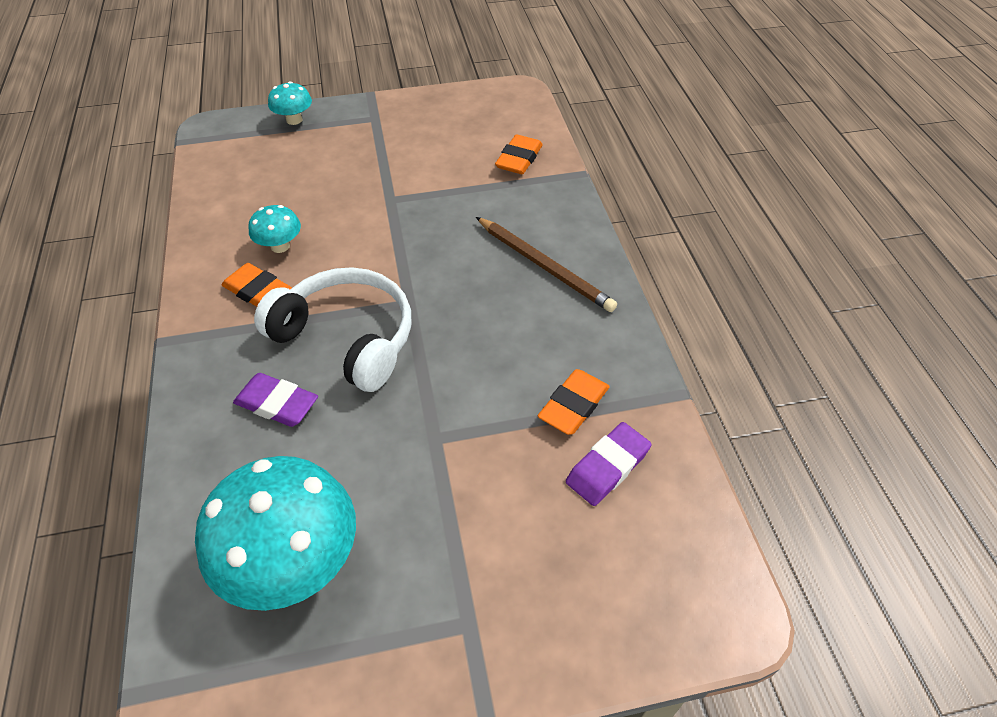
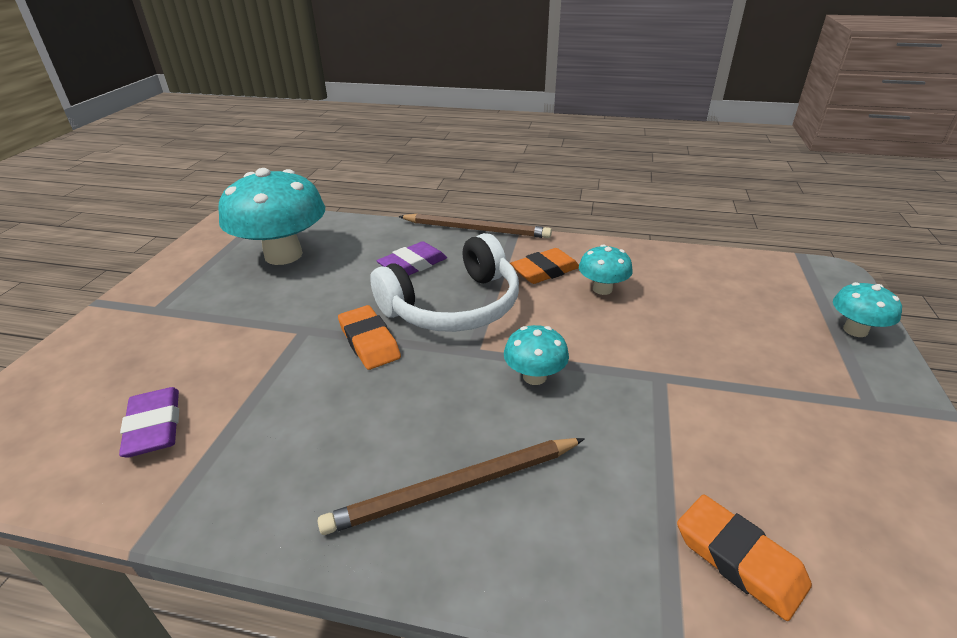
camera: 115 degrees right, 15 degrees down
orange eraser [538,369,610,435] -> orange eraser moved to [338,305,401,370]
none -> brown pencil [398,213,552,238]
none -> turquoise mushroom [504,325,569,385]

